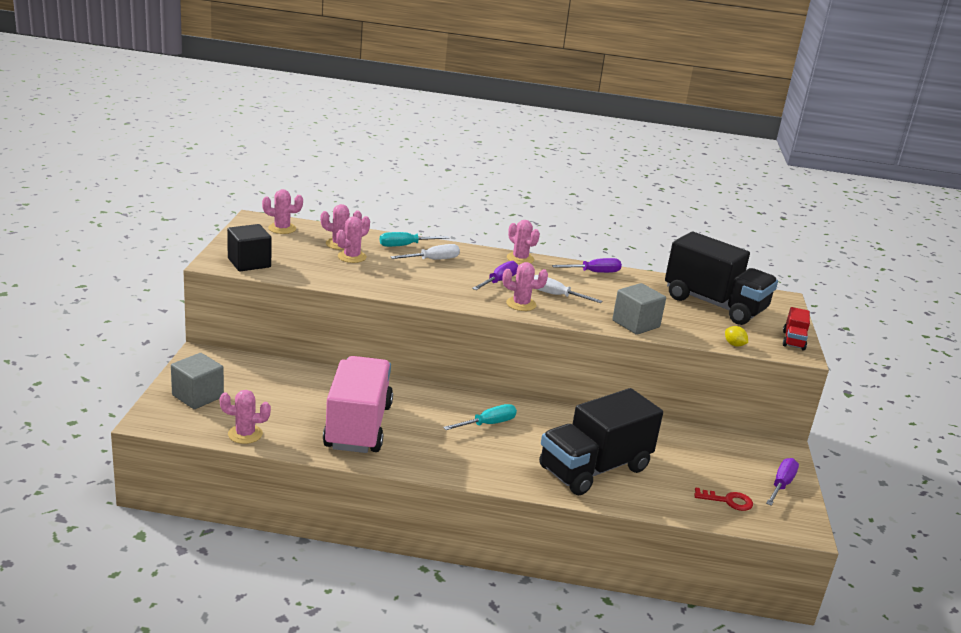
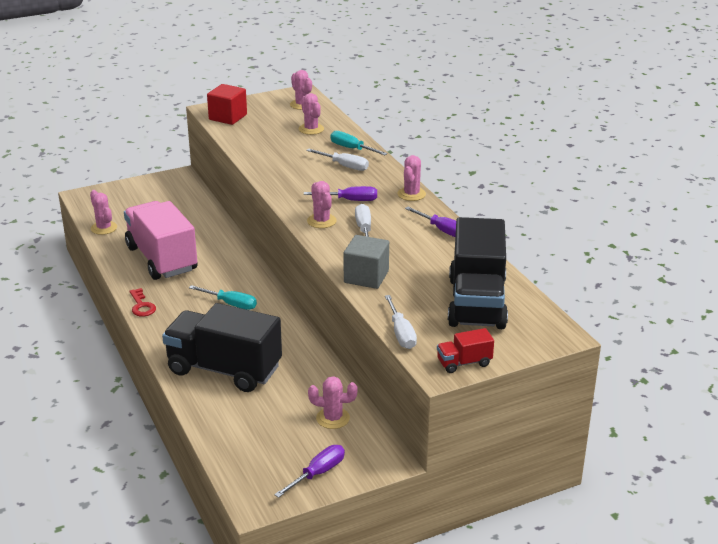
camera: 60 degrees right, 5 degrees up
grey cube [171,353,224,409] -> none
black cube [227,224,272,272] -> red cube [207,84,247,125]
pink truck [323,356,393,453] -> pink truck turned 90 degrees counterclockwise [124,201,197,280]
pink cactus [336,216,370,263] -> pink cactus moved to [308,376,358,429]
red key [694,487,753,511] -> red key moved to [130,288,156,317]
yellow lemon [725,326,748,347] -> white screwdriver [385,295,417,349]
purple screwdriver [766,458,799,506] -> purple screwdriver turned 45 degrees counterclockwise [274,445,345,498]

